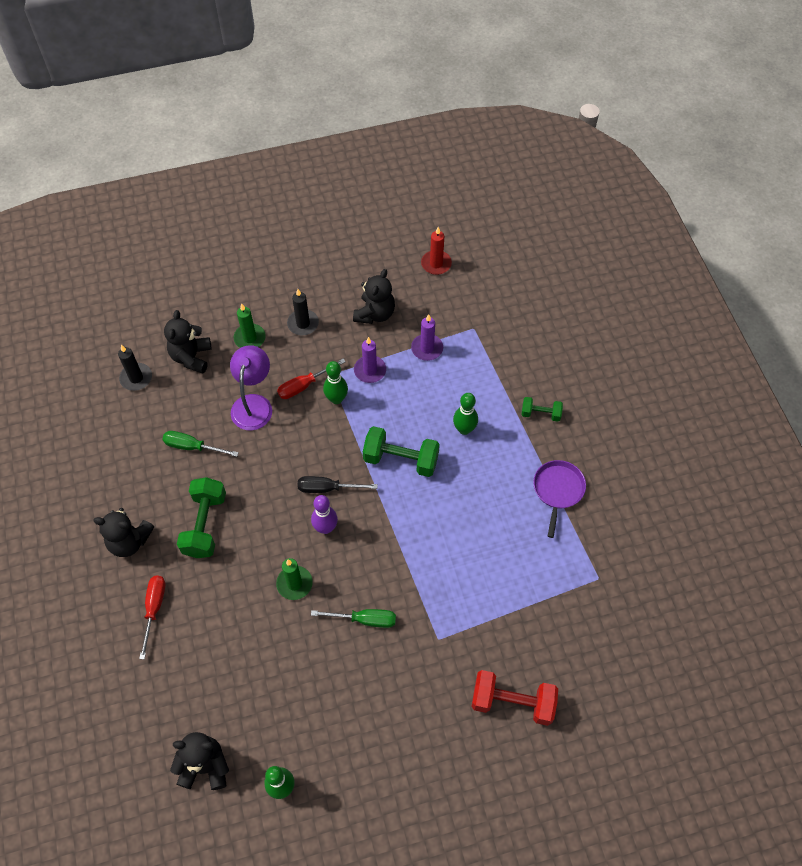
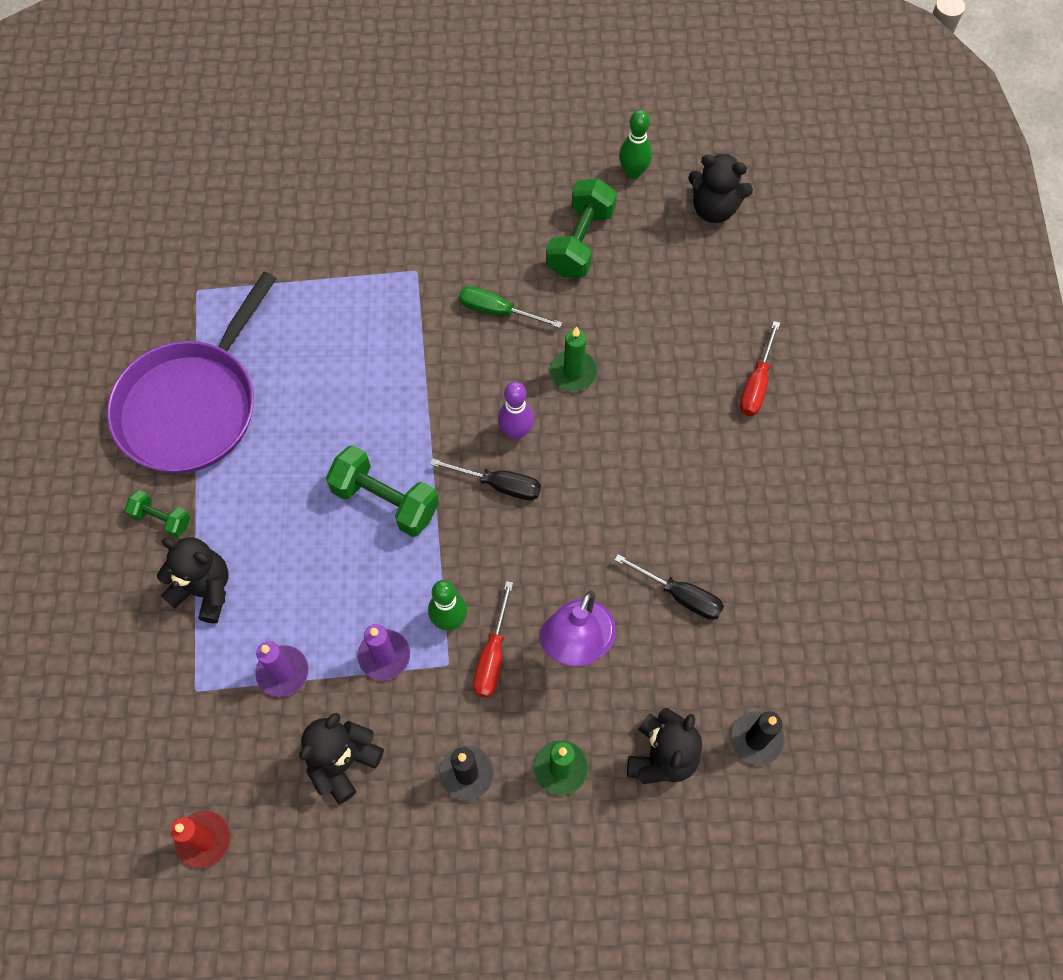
camera: 165 degrees left, 5 degrees up
black teddy bear [93,508,154,557] -> black teddy bear moved to [157,537,228,623]
green screwdriver [162,431,239,457] -> black screwdriver [614,554,724,620]
green dumbbell [177,477,226,558] -> green dumbbell moved to [546,178,617,278]
red screwdriver [277,359,346,399] -> red screwdriver turned 120 degrees clockwise [473,581,513,698]
green bowling pin [453,393,478,435] -> none
red dumbbell [471,670,558,726] -> none
purple pan [533,460,586,538] -> purple pan [107,272,277,473], size x1.97

